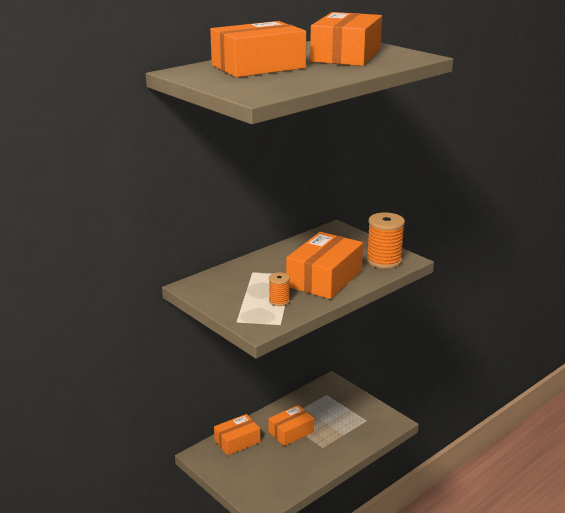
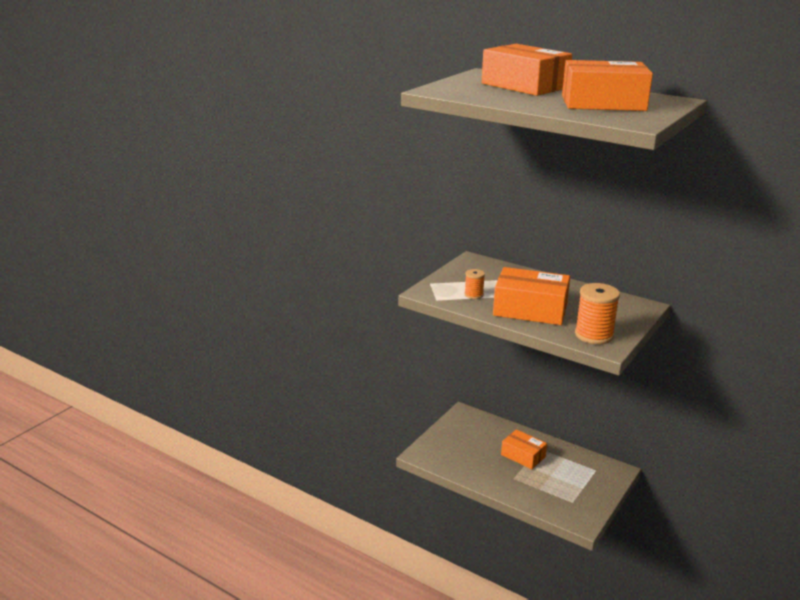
camera: 75 degrees right, 0 degrees up
orange box [214,414,260,456] -> none

